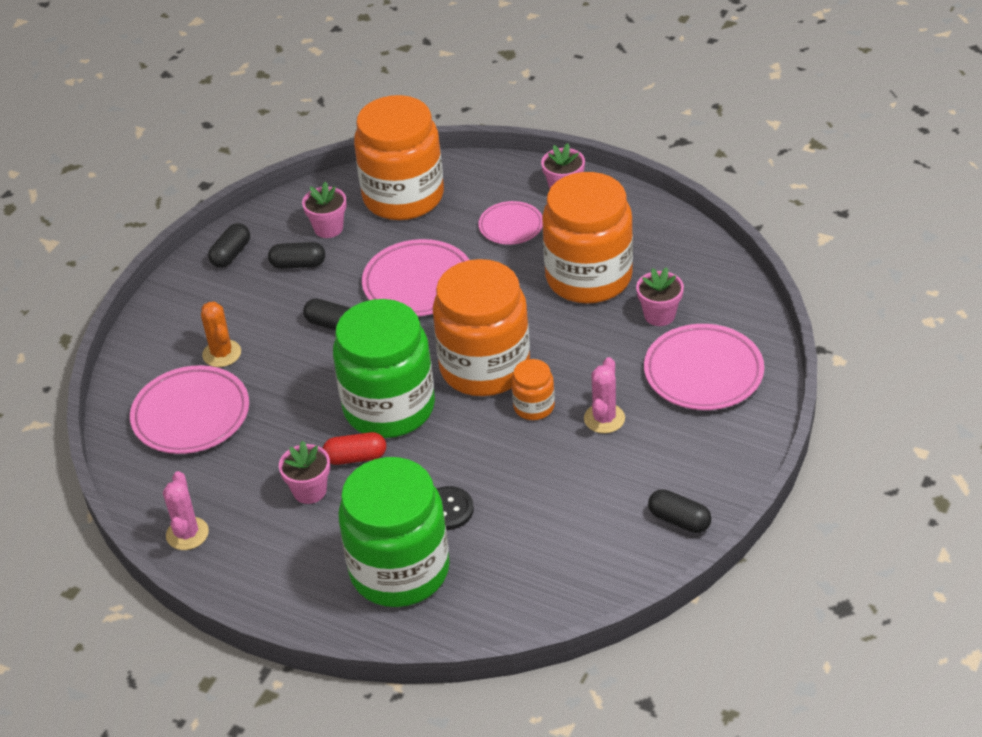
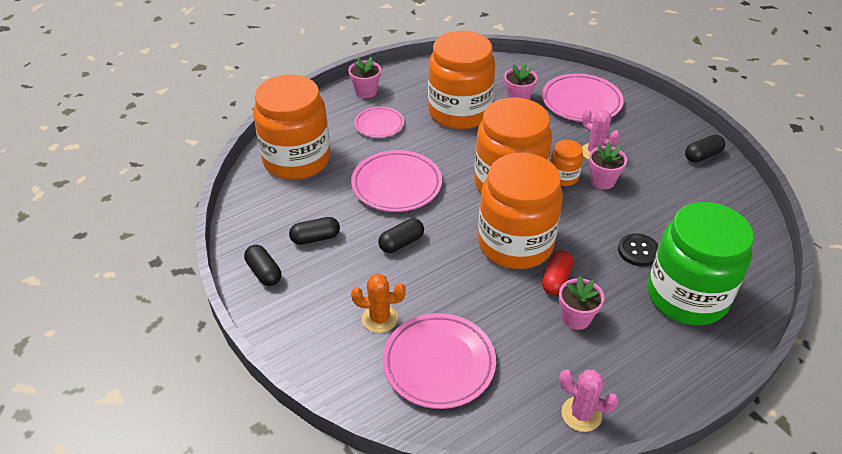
camera: 65 degrees left, 0 degrees up
black capsule [268,242,325,269] -> black capsule turned 45 degrees clockwise [289,217,340,245]
pink flower pot [302,182,346,238] -> pink flower pot moved to [589,142,627,189]
green jar [333,299,435,438] -> orange jar [478,153,563,269]

